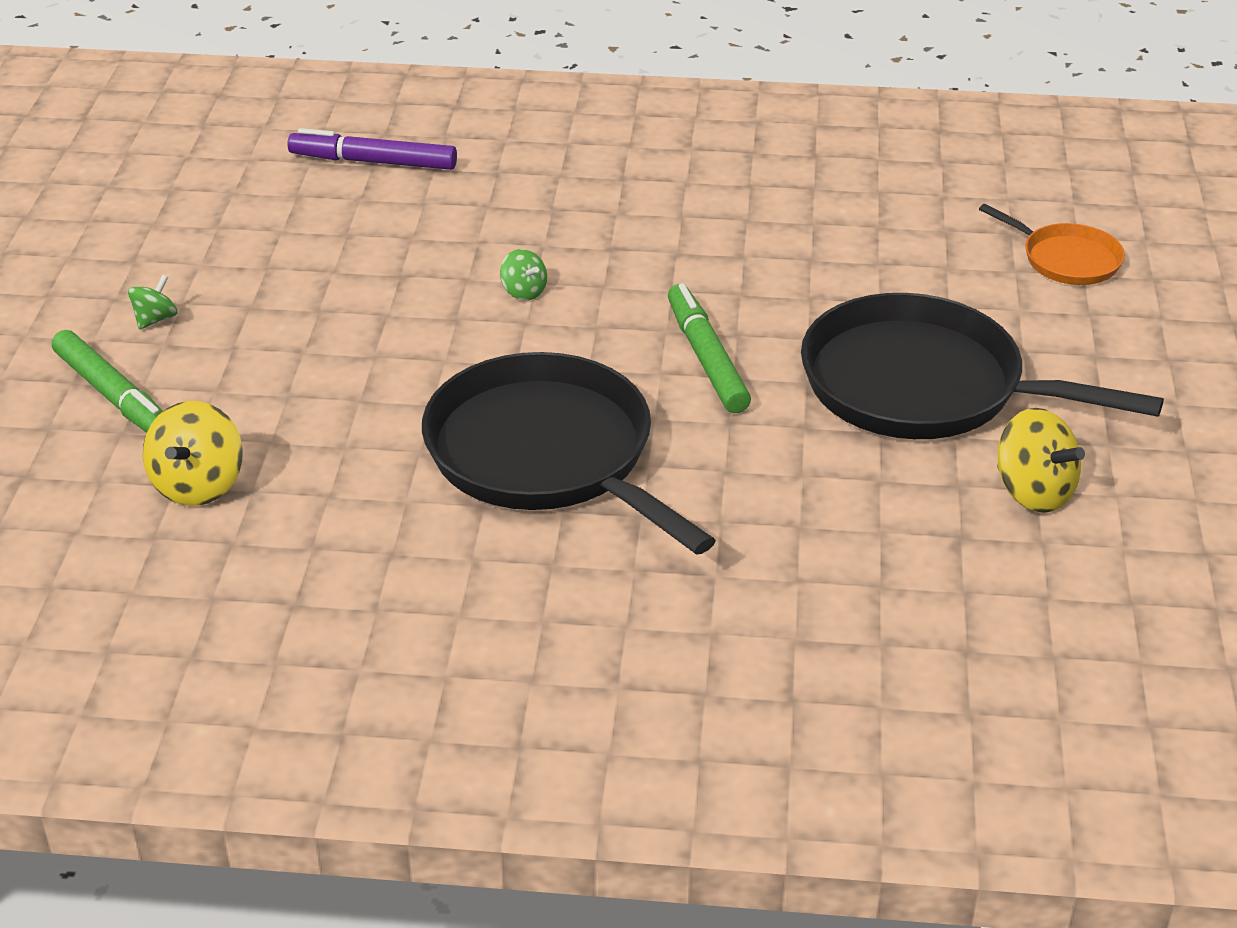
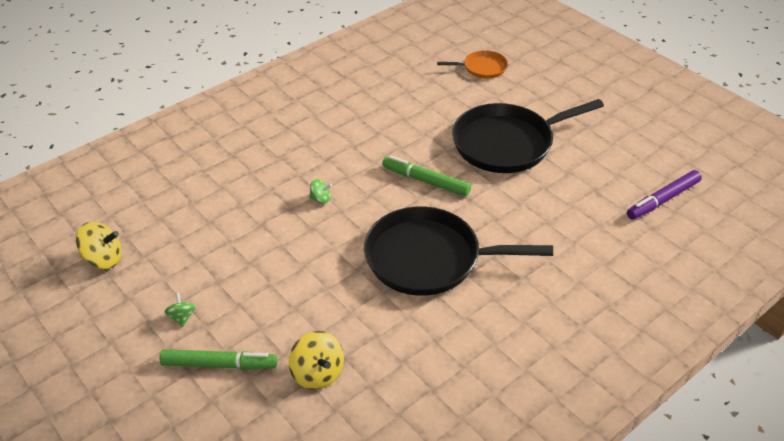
camera: 45 degrees left, 5 degrees up
purple marker [287,128,457,170] -> purple marker moved to [627,170,702,220]
yellow spinning top [997,408,1085,513] -> yellow spinning top moved to [76,222,122,269]

